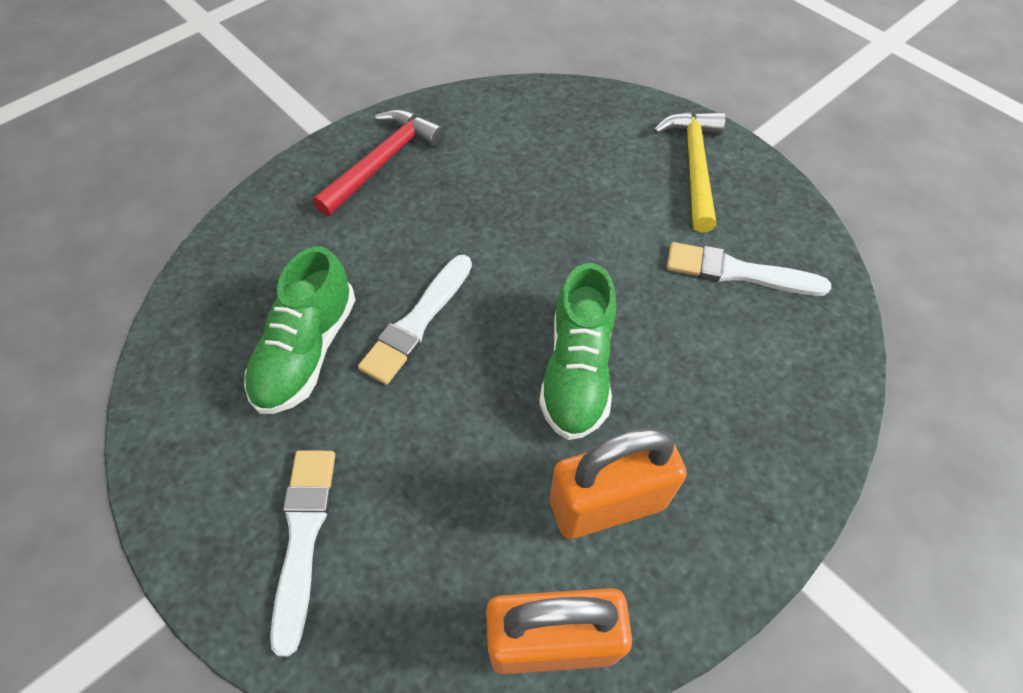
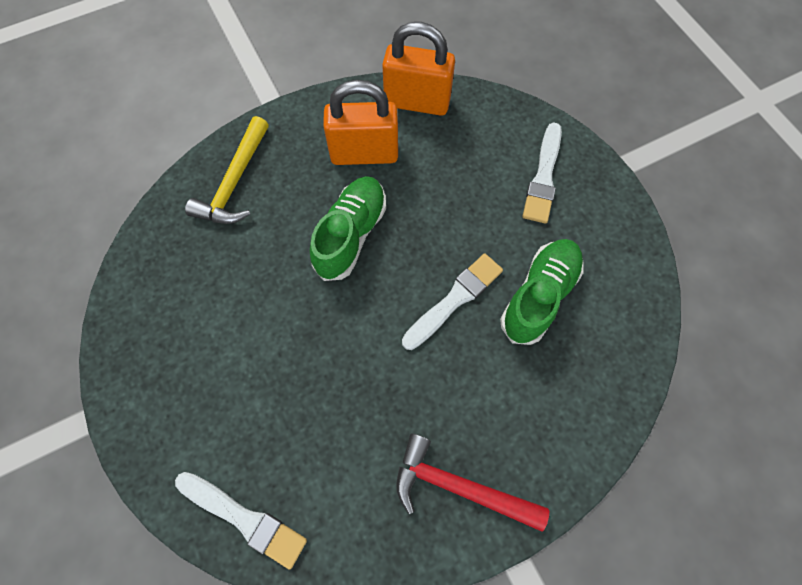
camera: 165 degrees left, 10 degrees up
red hammer [313,110,444,216] -> red hammer turned 60 degrees clockwise [396,433,549,532]
yellow hammer [653,112,725,233] -> yellow hammer moved to [185,116,269,224]
white brush [667,242,831,296] -> white brush moved to [175,472,307,570]

